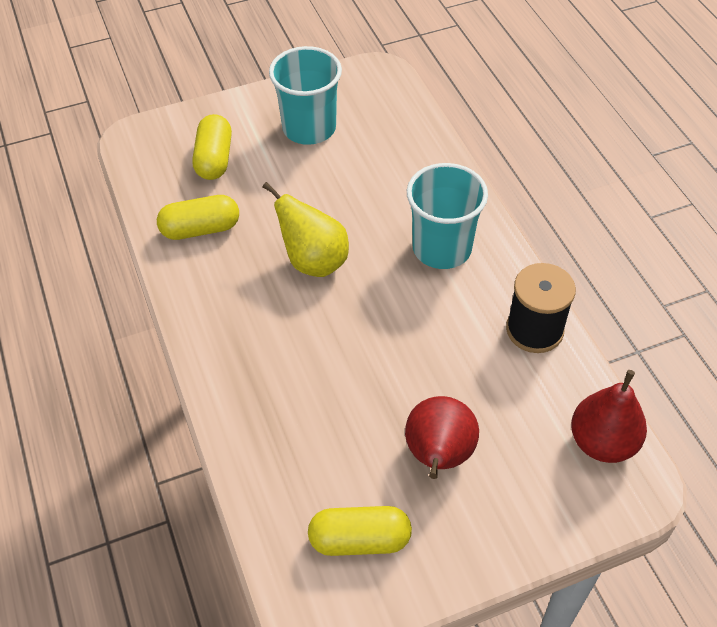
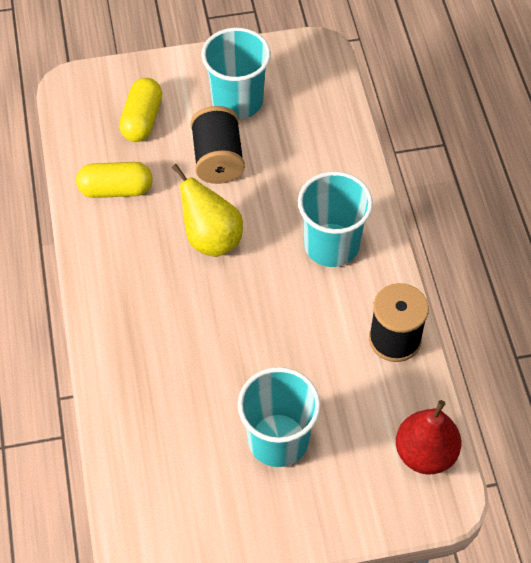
camera: 10 degrees right, 5 degrees up
yellow capsule [308,506,412,556] -> none
red pear [405,396,479,479] -> turquoise cup [238,367,321,467]
none -> black spool [190,106,245,184]

